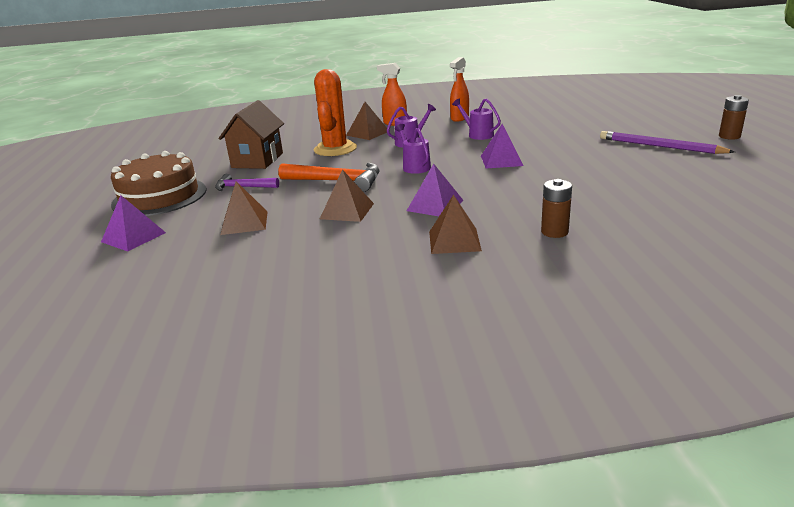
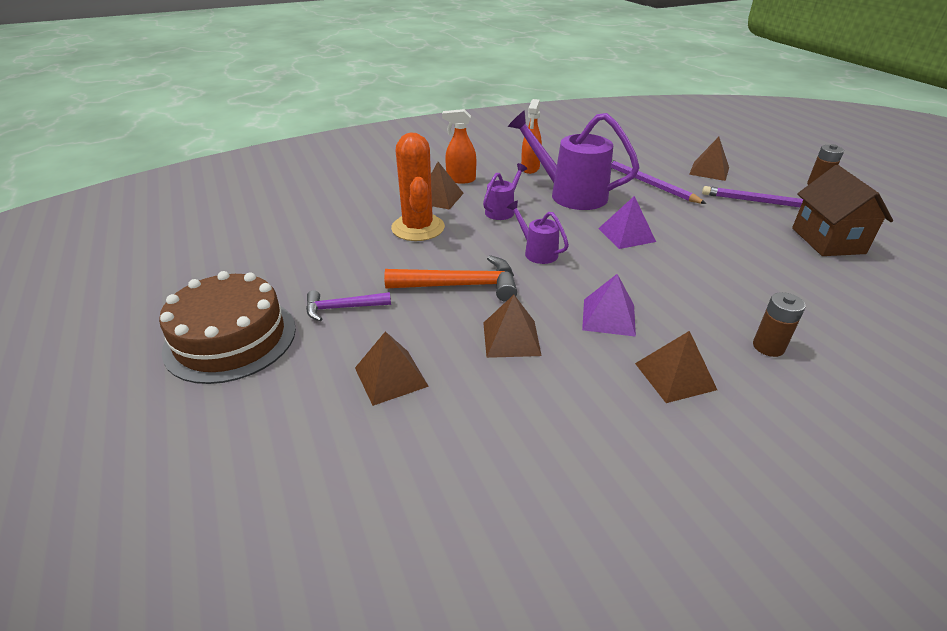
camera: 20 degrees left, 10 degrees up
purple pyramid [101,195,166,251] -> none
brown house [219,100,284,169] -> brown house moved to [792,165,893,256]
purple watering can [452,98,501,140] -> purple watering can [508,110,640,210], size x1.98
none -> purple pencil [611,160,706,204]
none -> brown pyramid [689,137,729,181]

